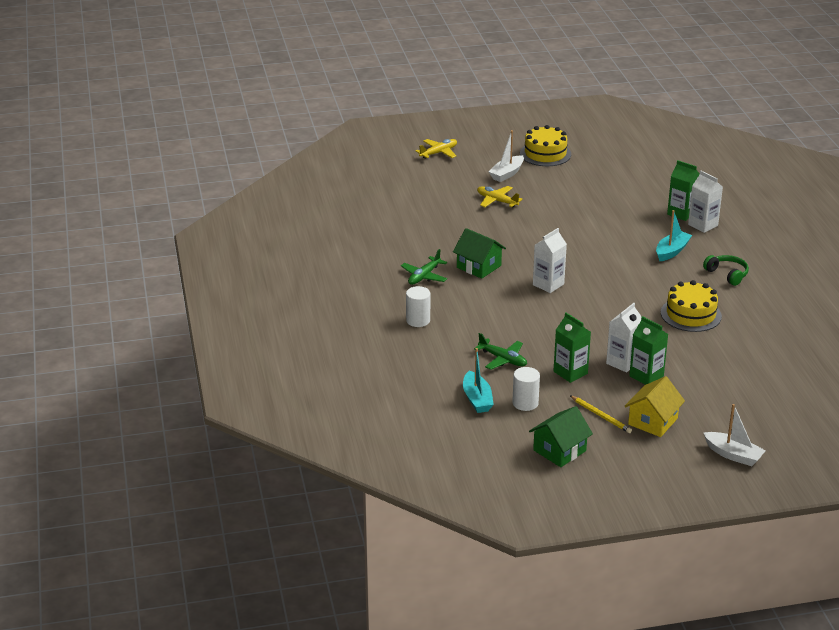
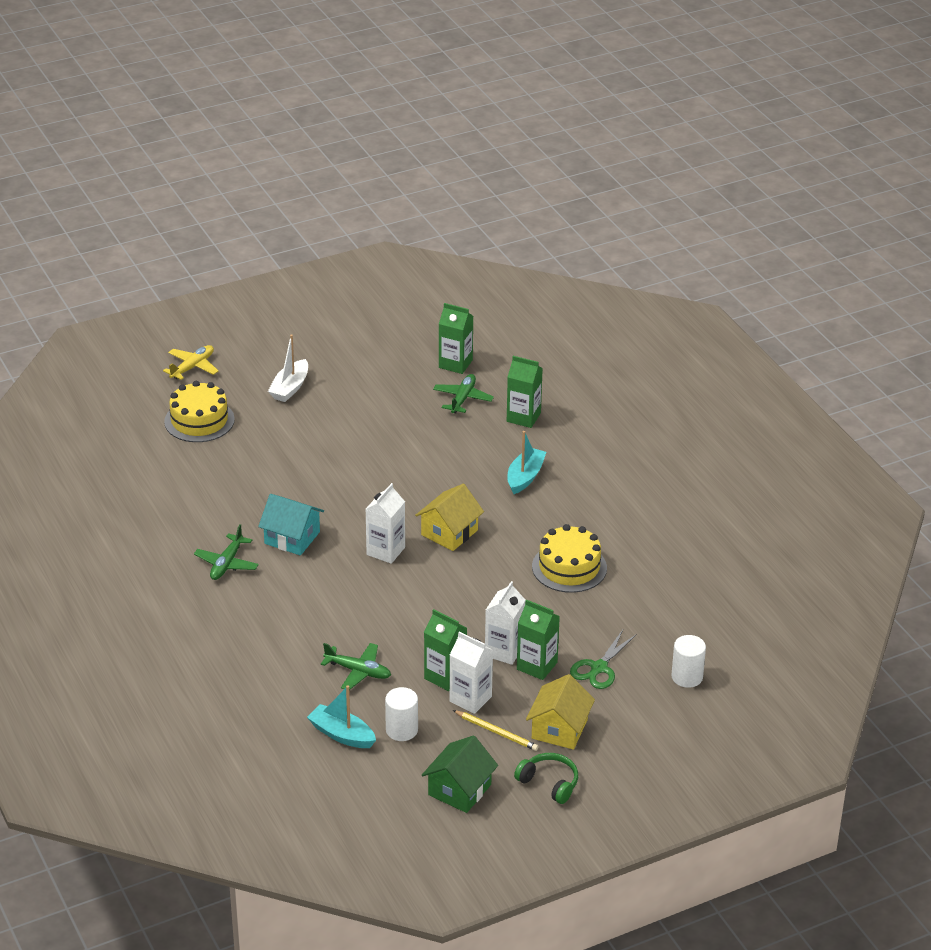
camera: 15 degrees left, 5 degrees up
white cylinder [406,286,430,327] -> white cylinder moved to [672,635,706,688]
green house [453,228,506,279] -> turquoise house [258,494,324,555]
turquoise boat [463,348,494,413] -> turquoise boat turned 150 degrees clockwise [307,685,376,748]
yellow plane [477,186,523,208] -> none
yellow cake [520,125,571,166] -> yellow cake moved to [164,381,235,442]
white carton [688,171,723,233] -> white carton moved to [450,632,493,714]
green headphones [703,255,749,286] -> green headphones moved to [514,753,578,804]
white boat [704,404,766,466] -> none
none -> yellow house [415,484,484,551]
none -> green plane [433,374,494,413]
none -> green carton [439,303,473,374]
none -> green scissors [570,630,637,689]

